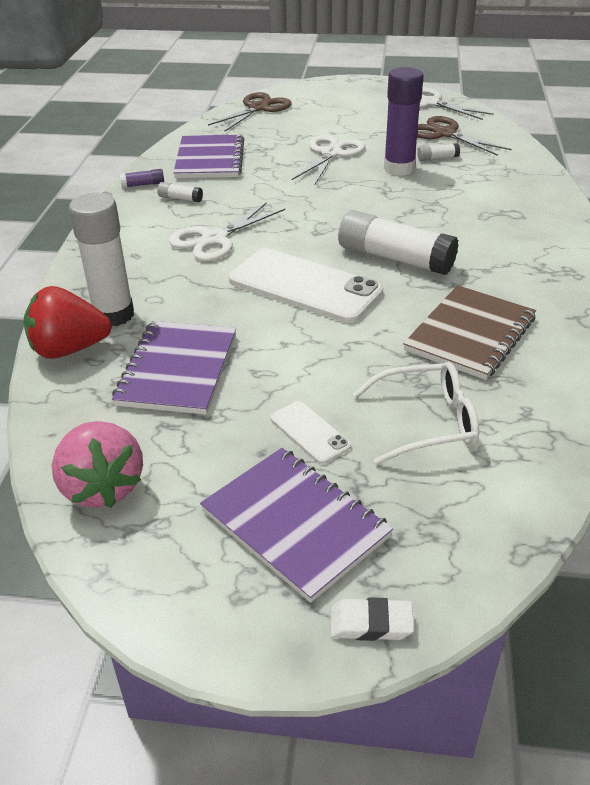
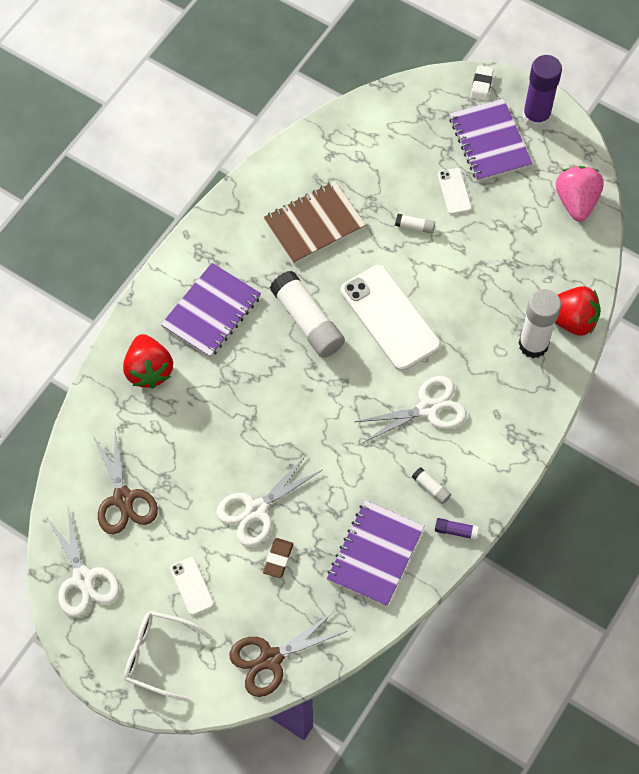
camera: 155 degrees left, 25 degrees up
purple notebook [112,321,236,415] -> purple notebook moved to [161,263,261,358]
white eraser [330,597,414,641] -> white eraser turned 75 degrees clockwise [470,65,494,101]
white glasses [353,362,479,465] -> white glasses moved to [124,611,212,702]
purple glue stick [384,67,424,176] -> purple glue stick moved to [522,55,562,129]
white glue stick [417,143,460,161] -> white glue stick moved to [395,214,435,234]
none -> red strawberry [123,334,173,389]
none -> white phone [170,557,214,616]
none -> brown eraser [263,538,293,578]

